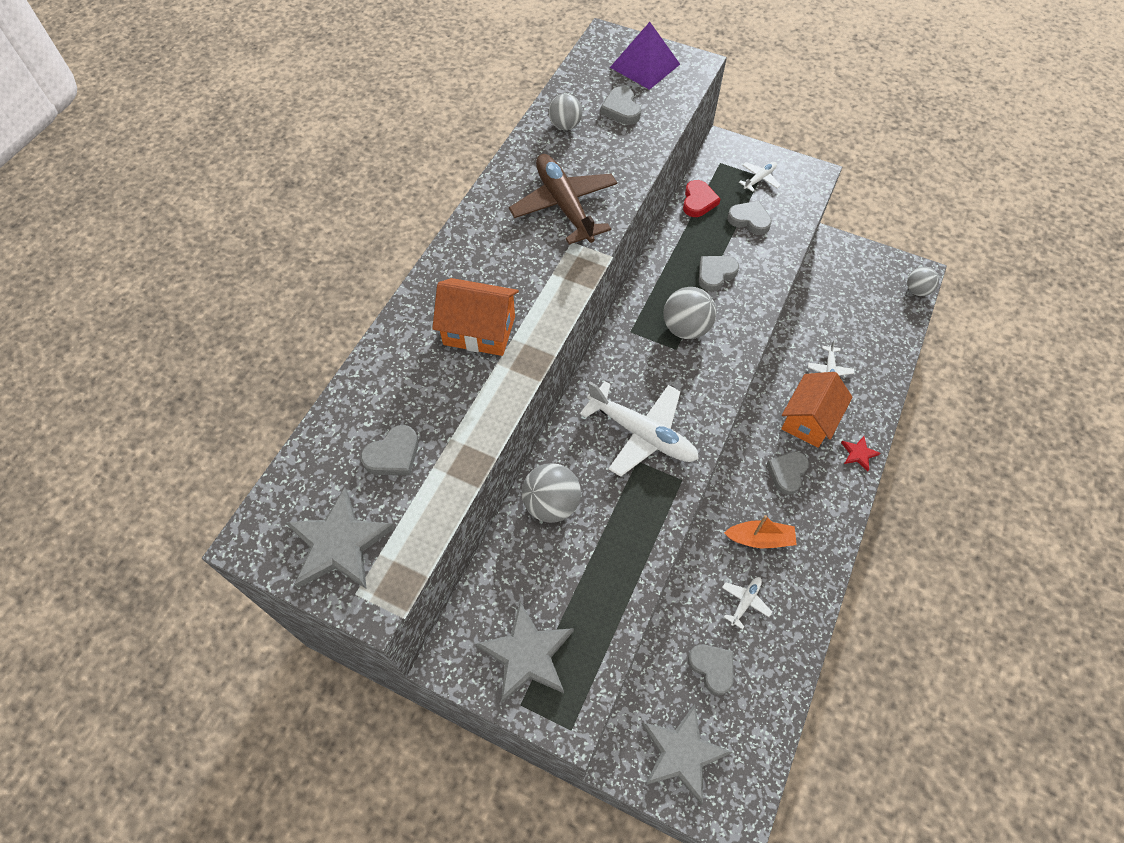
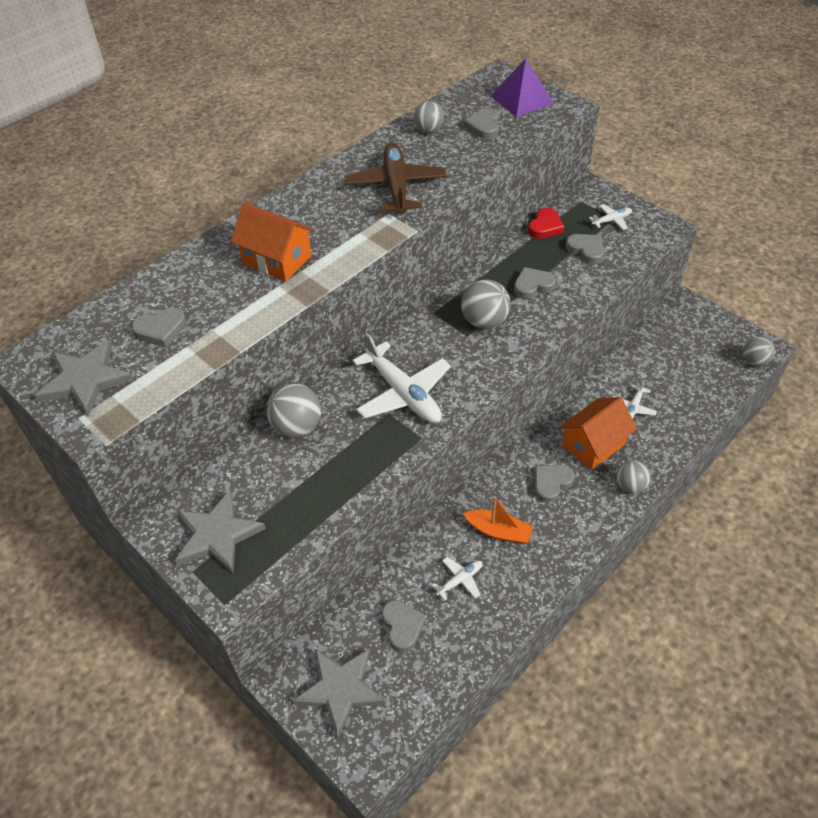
camera: 20 degrees right, 10 degrees down
red star [841,436,881,472] -> grey ball [616,460,651,494]

